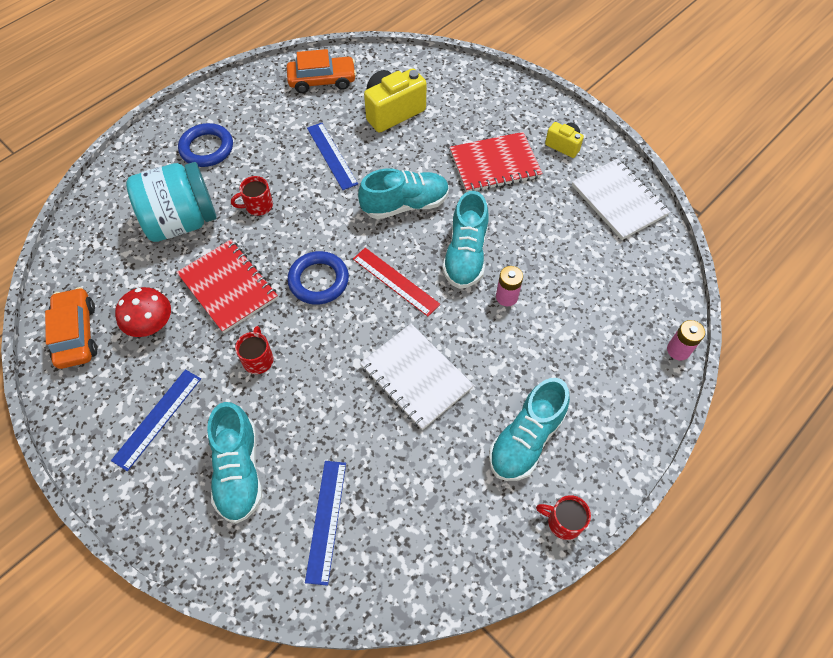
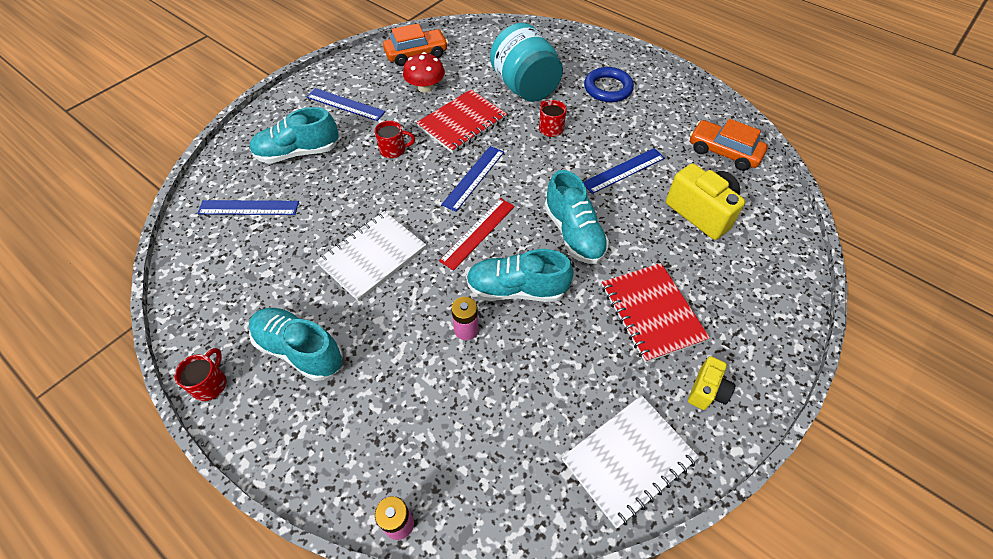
camera: 85 degrees right, 5 degrees down
orange car [287,49,356,93] -> orange car turned 135 degrees clockwise [690,119,768,171]
blue ring [287,251,349,305] -> blue ruler [441,146,504,212]

